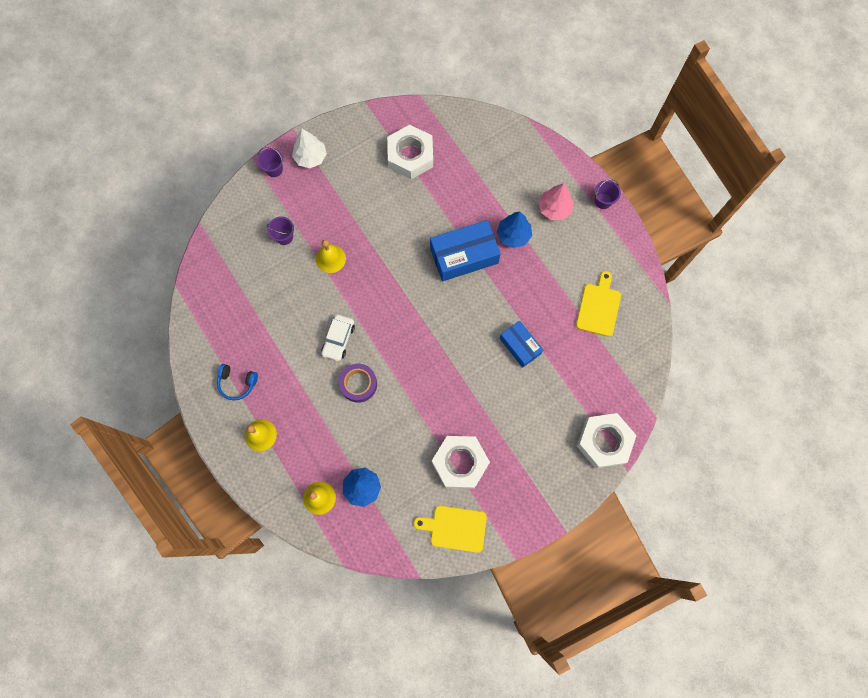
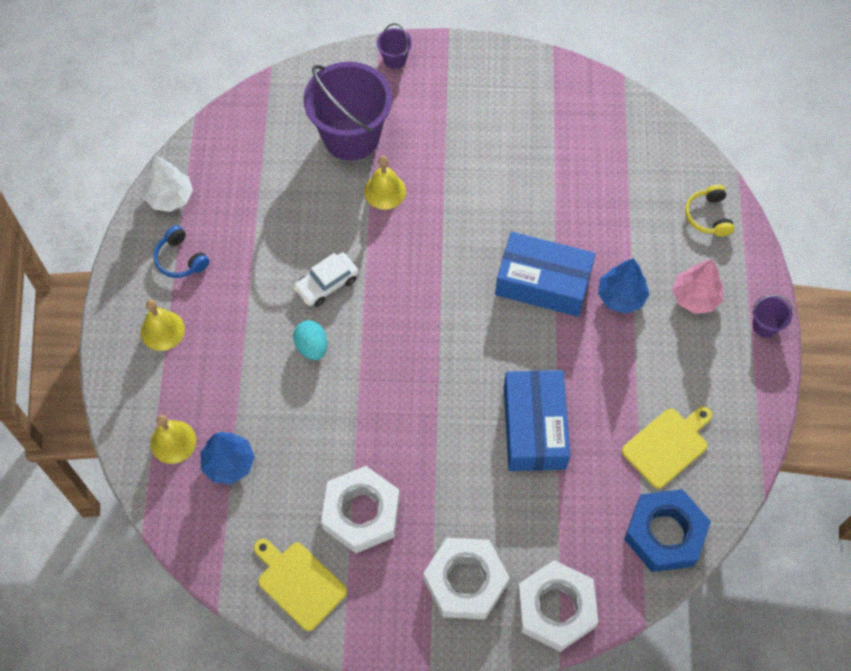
camera: 35 degrees right, 10 degrees down
purple bucket [267,216,294,245] -> purple bucket [303,62,392,161], size x2.38
white tree [292,128,327,168] -> white tree moved to [143,155,193,212]
purple tape [339,364,377,403] -> turquoise egg [293,320,327,360]
white nut [387,125,433,179] -> white nut moved to [423,538,510,620]
blue box [499,320,543,368] -> blue box [504,370,570,471], size x1.63
none -> blue nut [624,489,711,572]
none -> yellow headphones [685,185,734,237]

